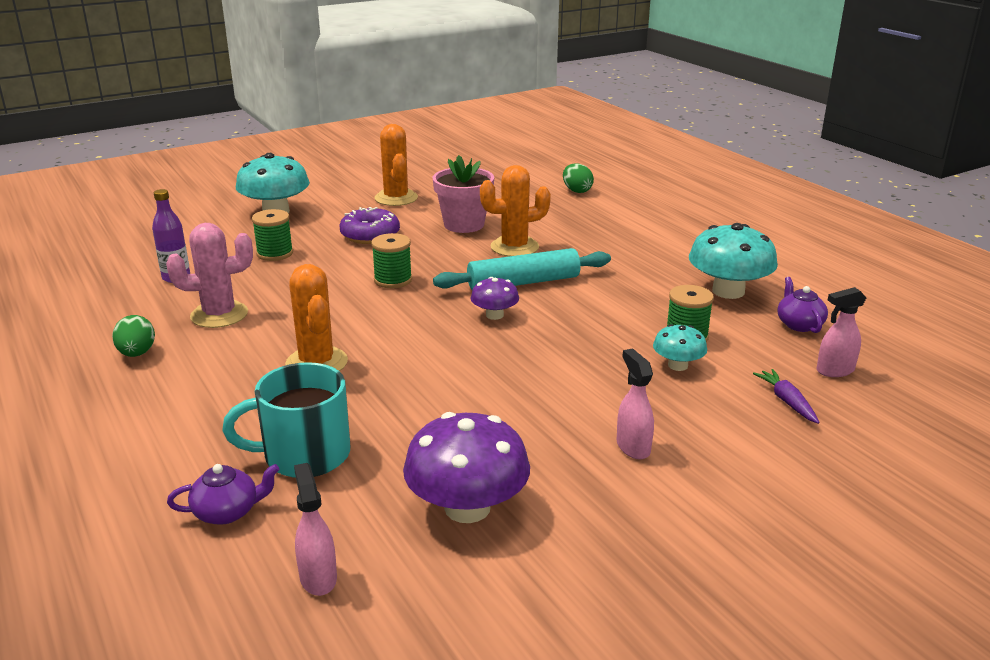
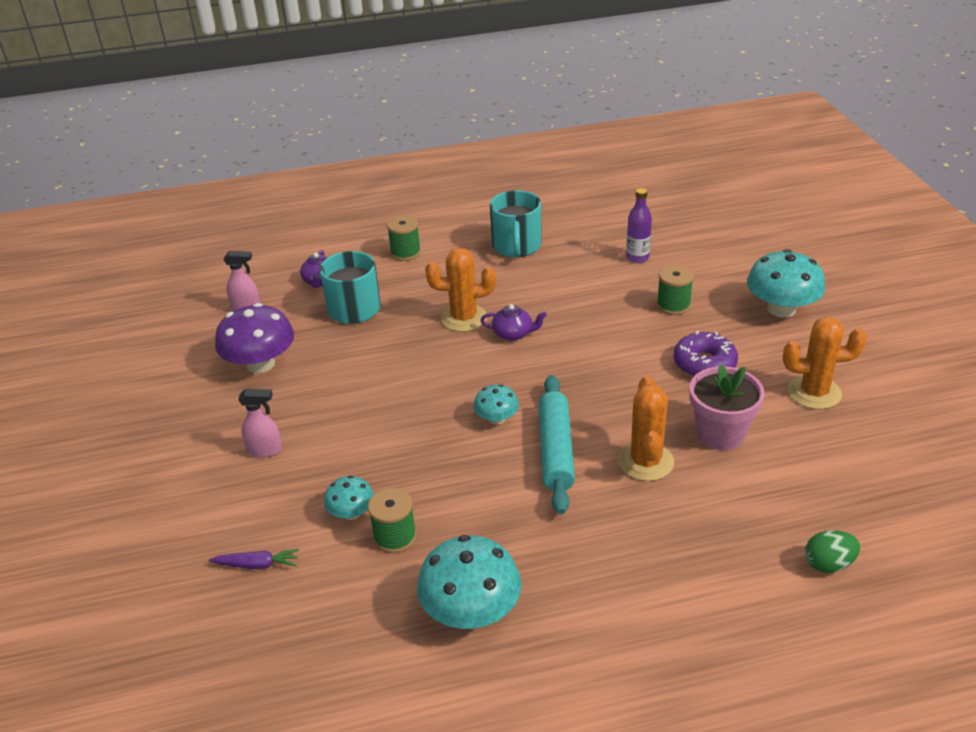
camera: 110 degrees right, 10 degrees up
green egg [112,315,155,357] -> turquoise mug [490,190,541,257]
pink cactus [166,223,253,328] -> none
green spool [371,233,412,288] -> green spool moved to [387,215,421,261]
purple mushroom [471,277,519,320] -> turquoise mushroom [474,384,519,425]
purple teapot [777,277,828,333] -> purple teapot moved to [480,304,547,341]
pink spray bottle [817,287,866,377] -> none

